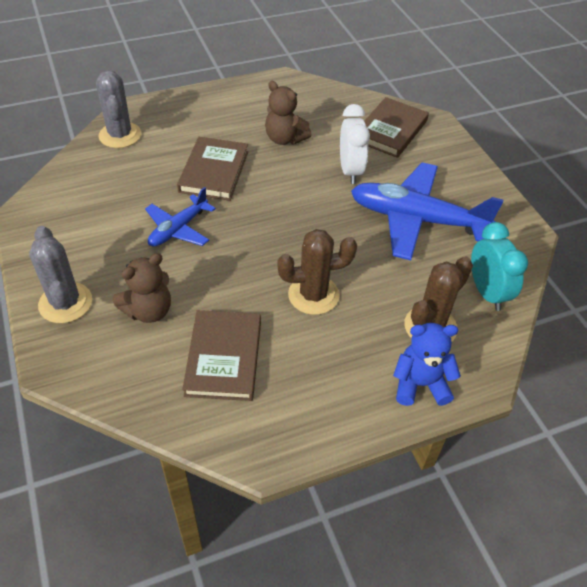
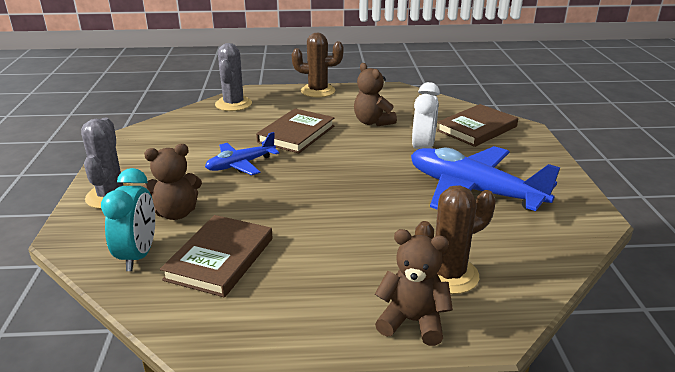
camera: 20 degrees right, 20 degrees down
brown cactus [277,229,357,315] -> brown cactus moved to [292,33,344,97]
blue teddy bear [393,323,461,406] -> brown teddy bear [375,229,453,346]
turquoise clock [471,222,528,311] -> turquoise clock moved to [101,168,155,271]

